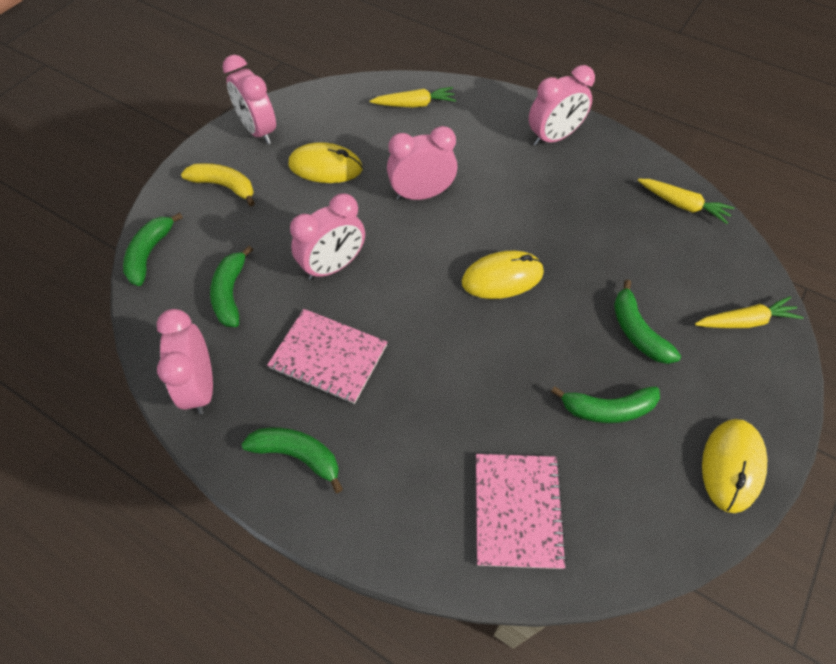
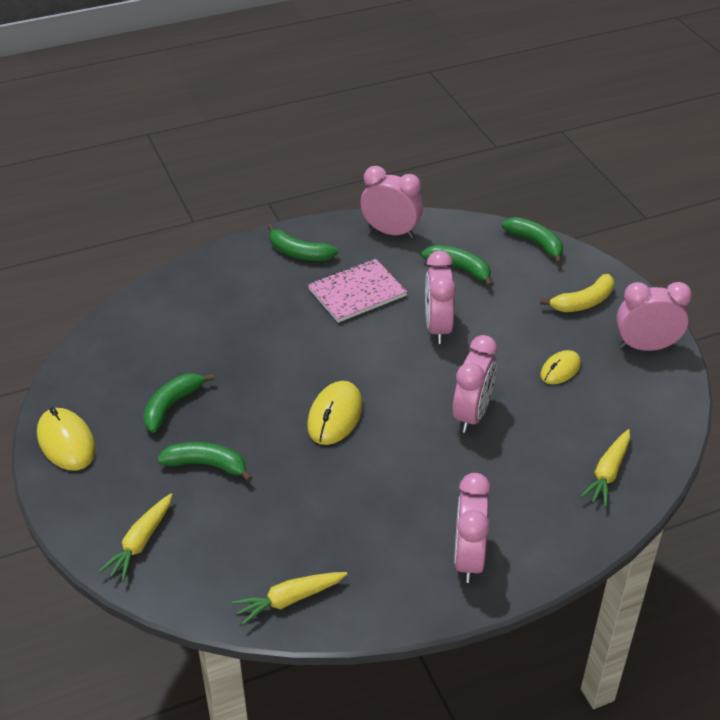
camera: 125 degrees right, 15 degrees down
green banana [242,427,343,493] -> green banana turned 60 degrees clockwise [268,224,338,261]
yellow mouse [288,142,363,183] -> yellow mouse [540,350,581,384], size x0.64
pink notebook [476,454,567,569] -> none

